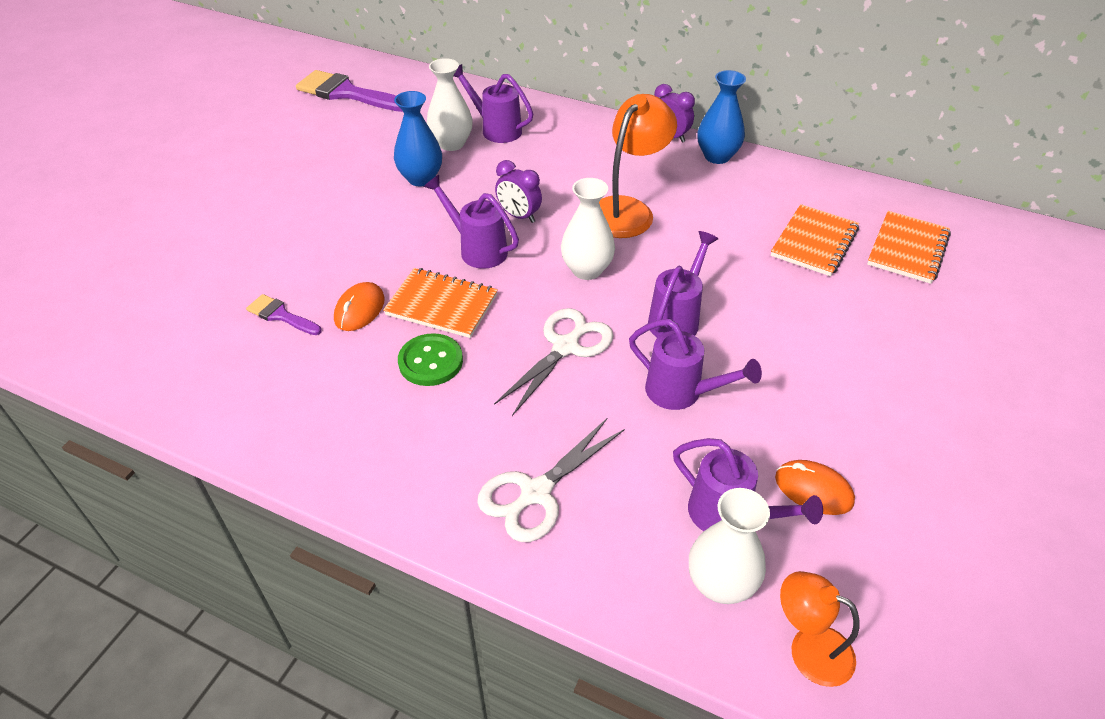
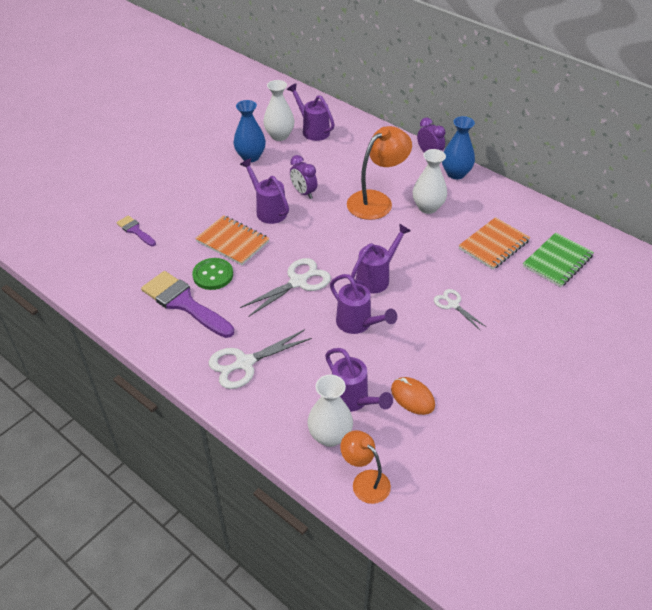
camera: 15 degrees right, 0 degrees up
purple brush [296,70,403,112] -> purple brush moved to [141,271,234,338]
orange mouse [334,282,385,331] -> none
white vase [561,178,615,280] -> white vase moved to [413,149,447,214]
orange notebook [867,211,951,284] -> green notebook [523,232,594,287]
none -> white scissors [434,289,486,330]

